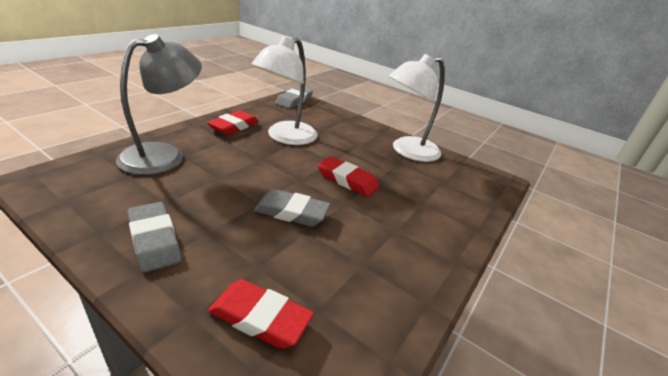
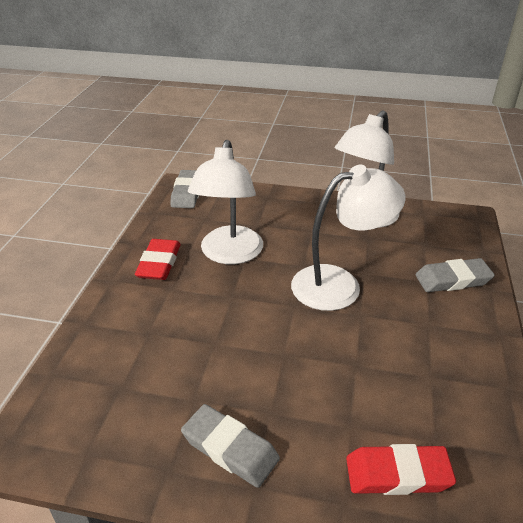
camera: 20 degrees left, 5 degrees up
grey lamp [116,34,202,175] -> none
grey eraser [254,189,330,227] -> grey eraser moved to [415,258,495,292]
red eraser [318,156,379,197] -> white lamp [291,165,405,311]

